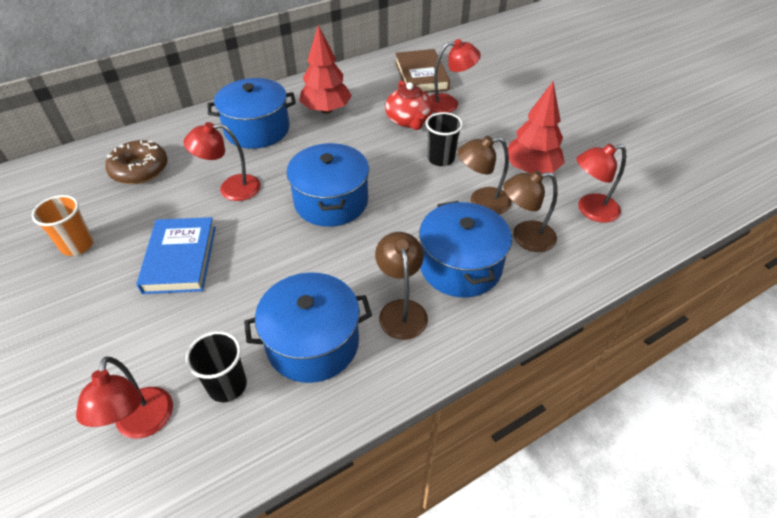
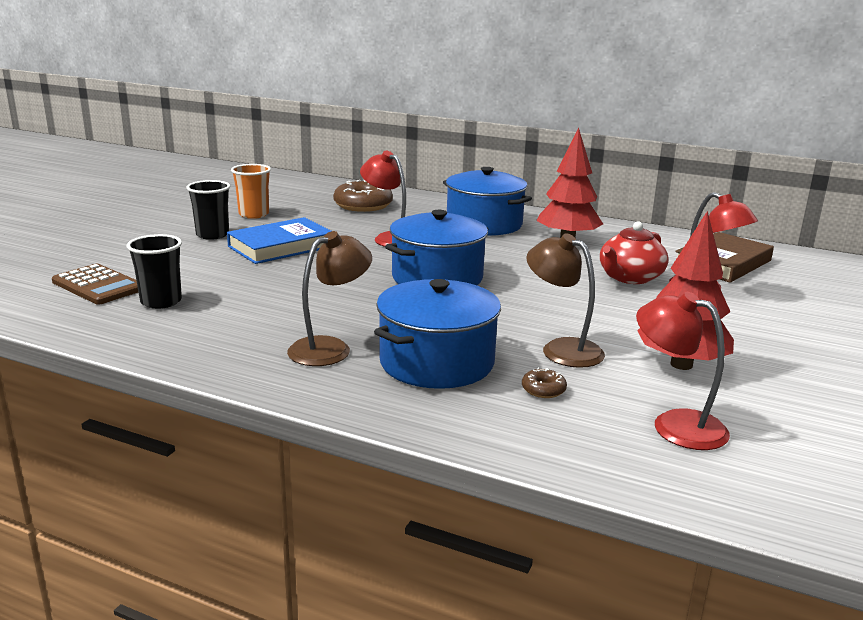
camera: 55 degrees right, 25 degrees down
red lamp [76,357,173,439] -> brown calculator [52,264,138,305]
blue pot [244,272,372,383] -> none
black cup [426,112,463,166] -> black cup moved to [186,180,230,240]
brown lamp [503,170,558,252] -> brown donut [522,368,567,398]

